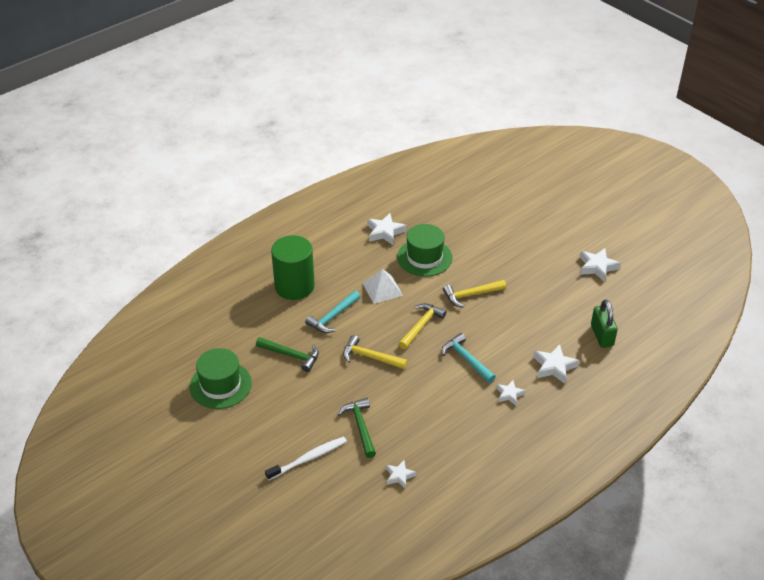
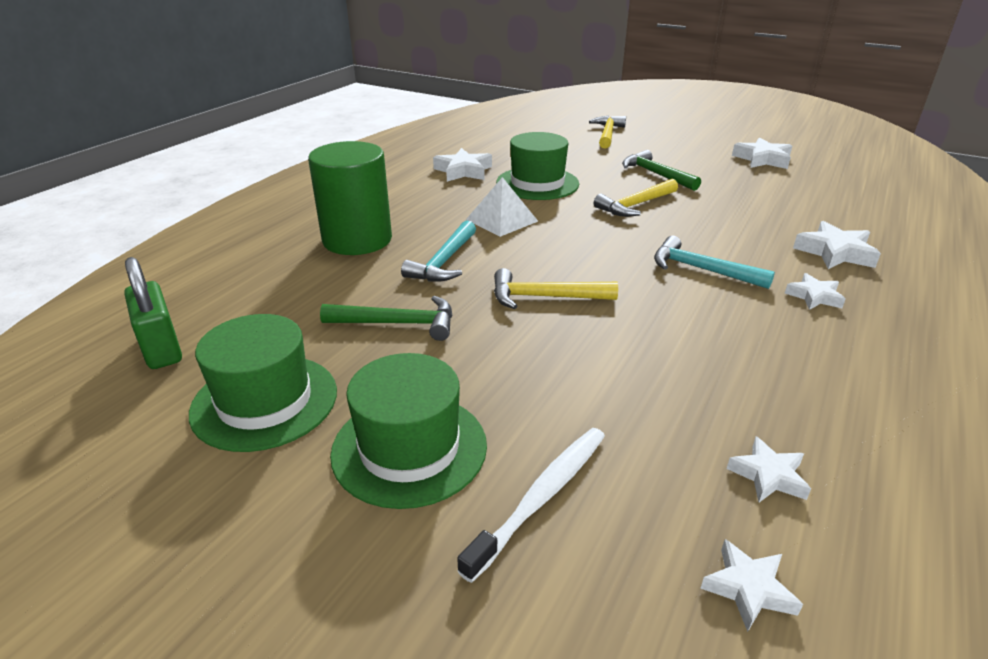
camera: 20 degrees left, 10 degrees down
green hammer [338,398,376,458] -> green hammer moved to [622,150,701,191]
yellow hammer [399,303,447,349] -> yellow hammer moved to [589,116,626,149]
green padlock [591,299,618,348] -> green padlock moved to [124,257,182,369]
none -> green hat [330,353,487,509]
none -> white star [700,539,803,632]

